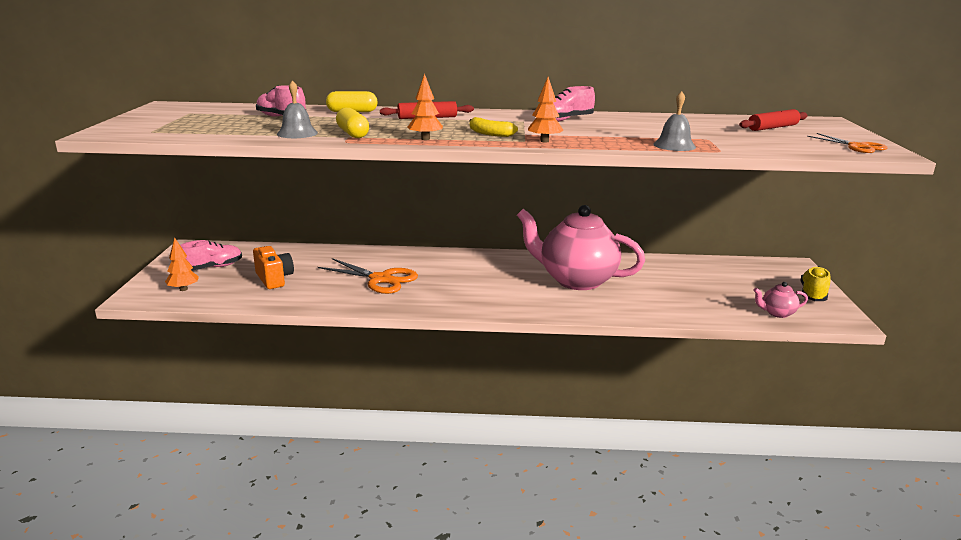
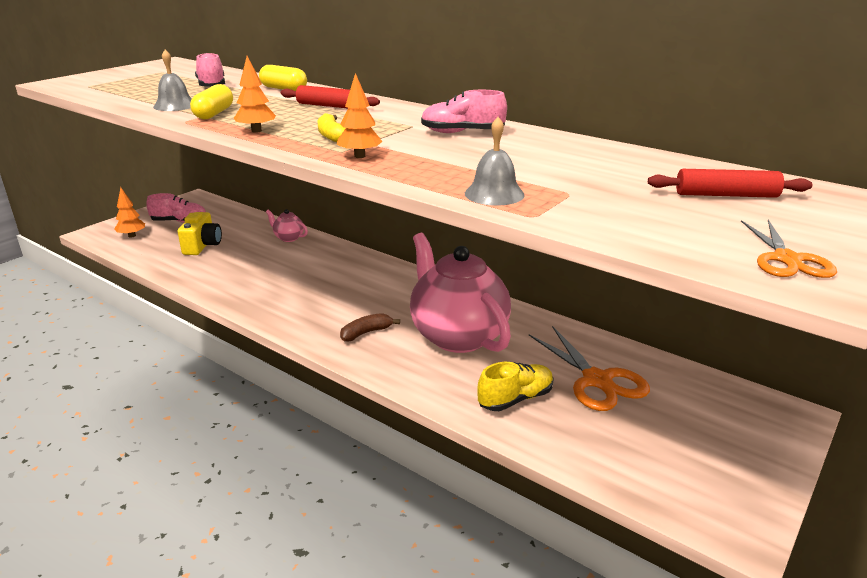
camera: 35 degrees right, 5 degrees up
orange camera [253,246,294,289] -> yellow camera [178,212,222,255]
orange scissors [318,258,418,294] -> orange scissors moved to [529,326,650,411]
pink teapot [753,282,808,318] -> pink teapot moved to [266,209,308,242]
yellow shoe [800,266,830,301] -> yellow shoe moved to [477,362,554,411]
none -> brown banana [340,313,400,341]

